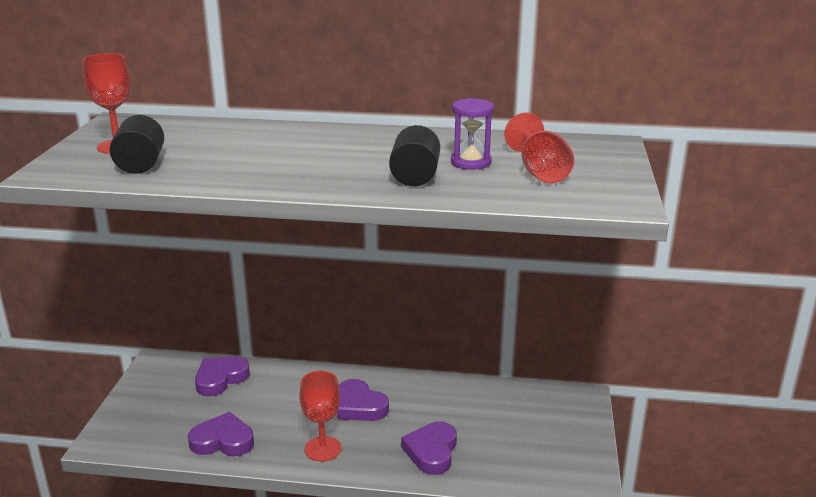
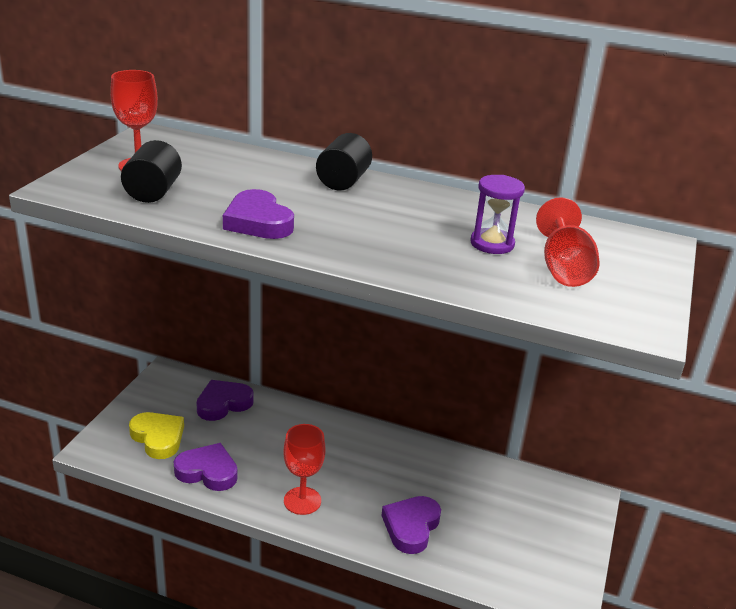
camera: 10 degrees right, 5 degrees up
purple heart [337,379,389,421] -> purple heart moved to [223,189,294,239]
black cylinder [389,125,440,186] -> black cylinder moved to [316,133,372,190]
none -> yellow heart [129,412,184,459]

